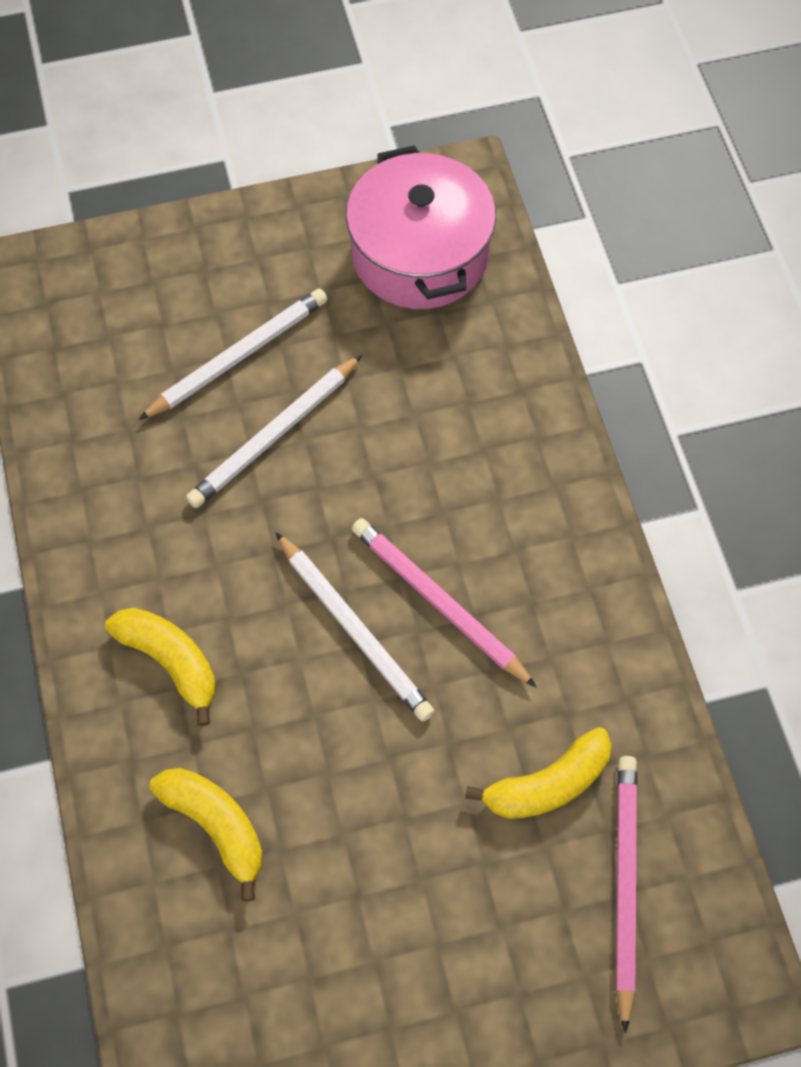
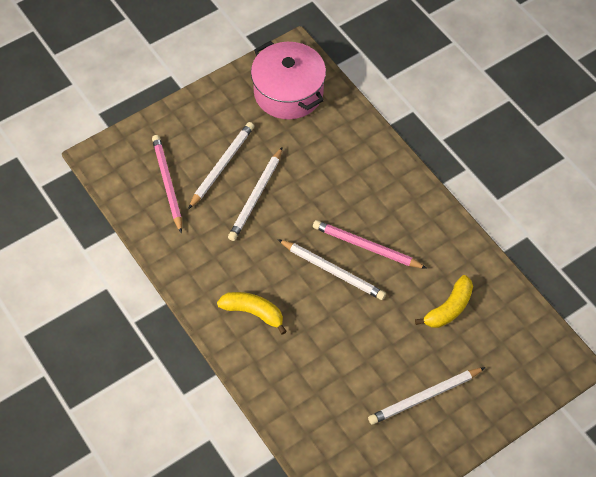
camera: 20 degrees left, 5 degrees down
yellow banana [149,768,263,901] -> none
pink pencil [616,756,637,1033] -> pink pencil moved to [152,135,182,233]
none -> white pencil [368,367,486,425]

